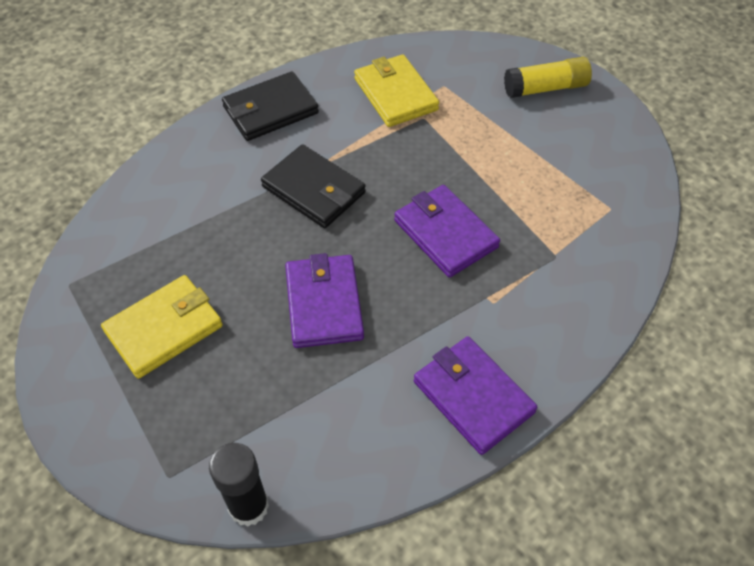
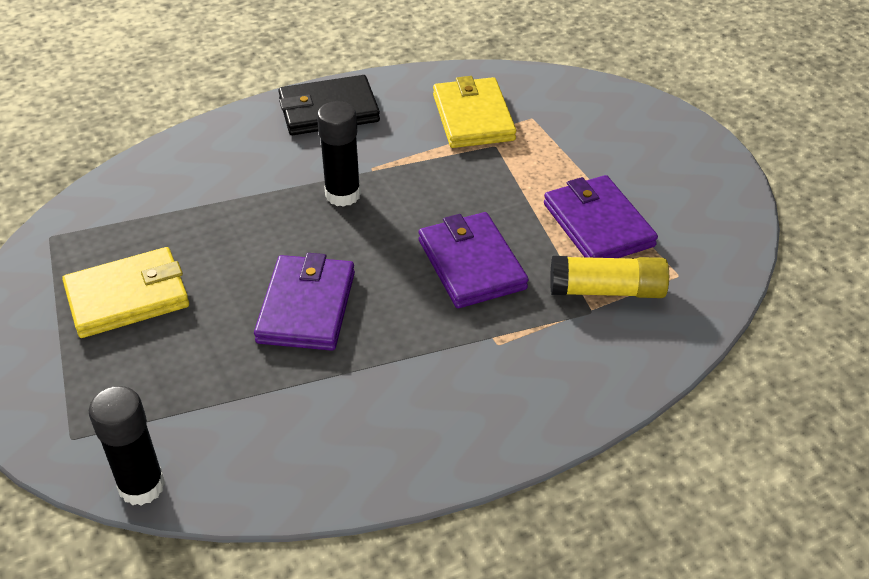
camera: 15 degrees right, 10 degrees down
black wallet [261,144,366,228] -> black glue stick [317,101,361,207]
purple wallet [414,336,537,455] -> purple wallet moved to [544,175,658,258]
yellow glue stick [504,57,592,98] -> yellow glue stick moved to [550,256,669,298]

